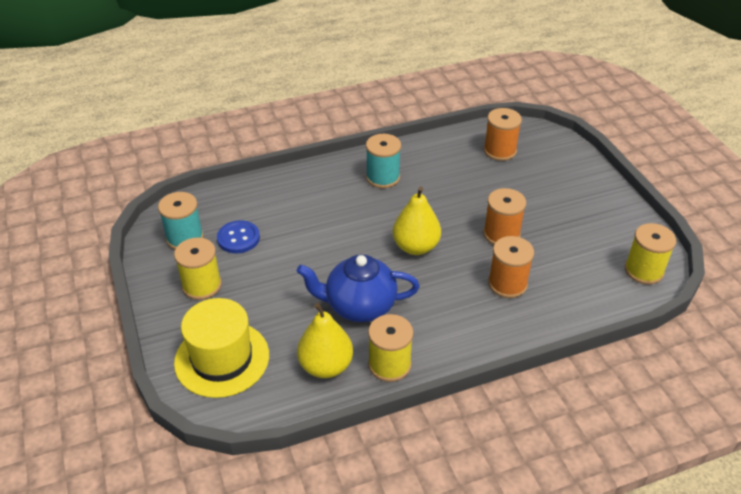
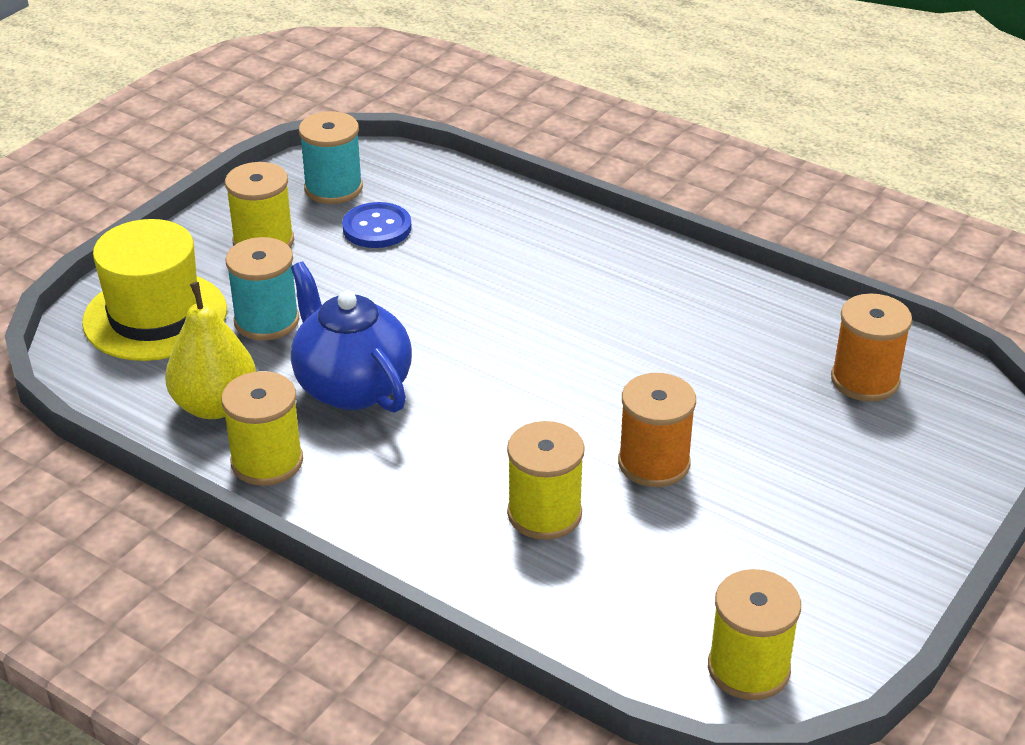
camera: 55 degrees right, 5 degrees down
turquoise spool [366,134,401,188] -> turquoise spool moved to [225,237,299,340]
yellow pear [392,186,441,255] -> none
orange spool [488,236,534,298] -> yellow spool [507,421,585,540]

